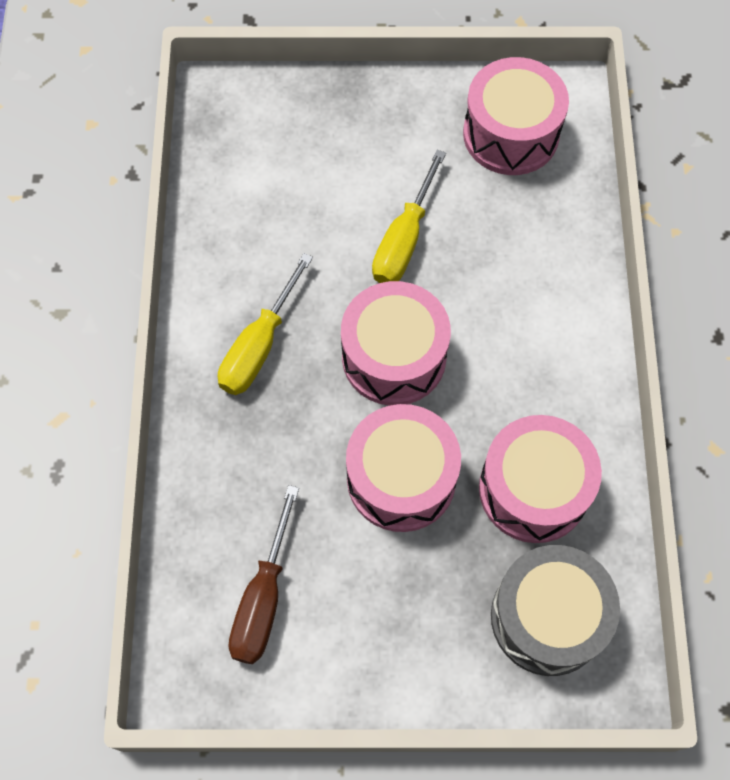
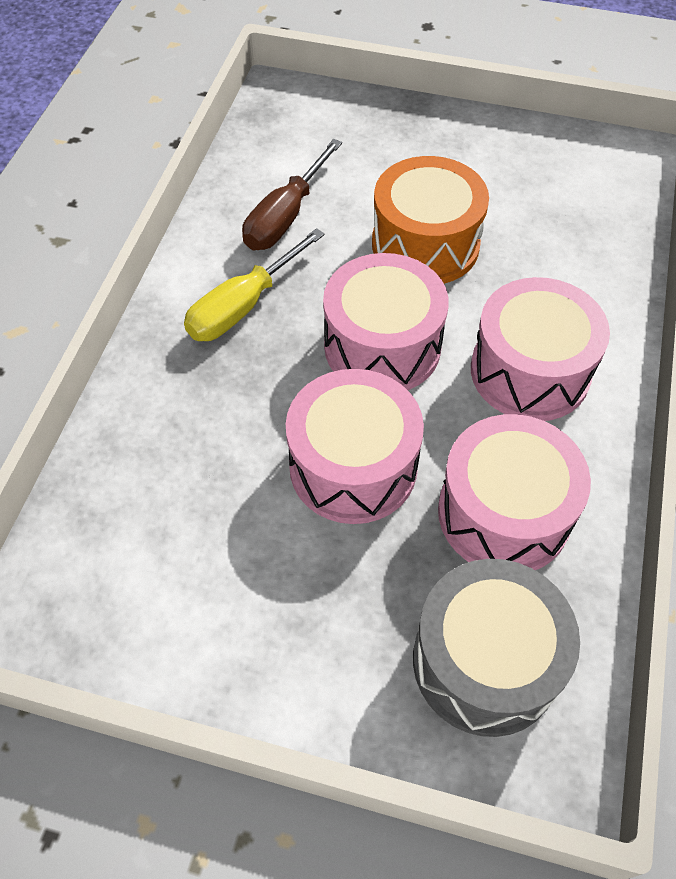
camera: 15 degrees right, 10 degrees down
brown screwdriver [228,485,299,664] -> brown screwdriver moved to [242,139,342,250]
yellow screwdriver [372,150,446,283] -> orange drum [372,156,489,284]
pink drum [463,57,569,175] -> pink drum moved to [471,277,610,421]

